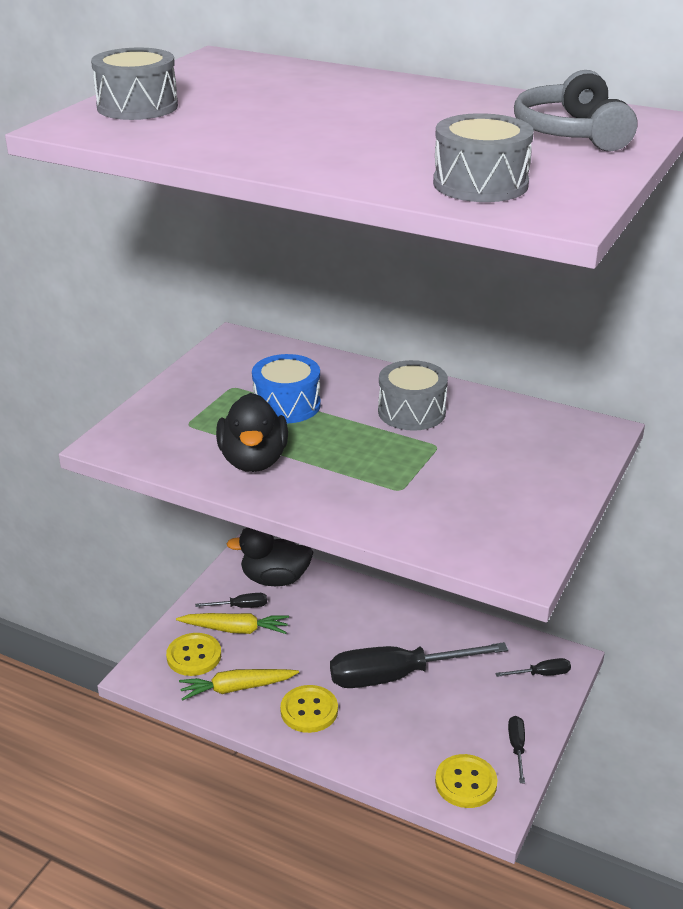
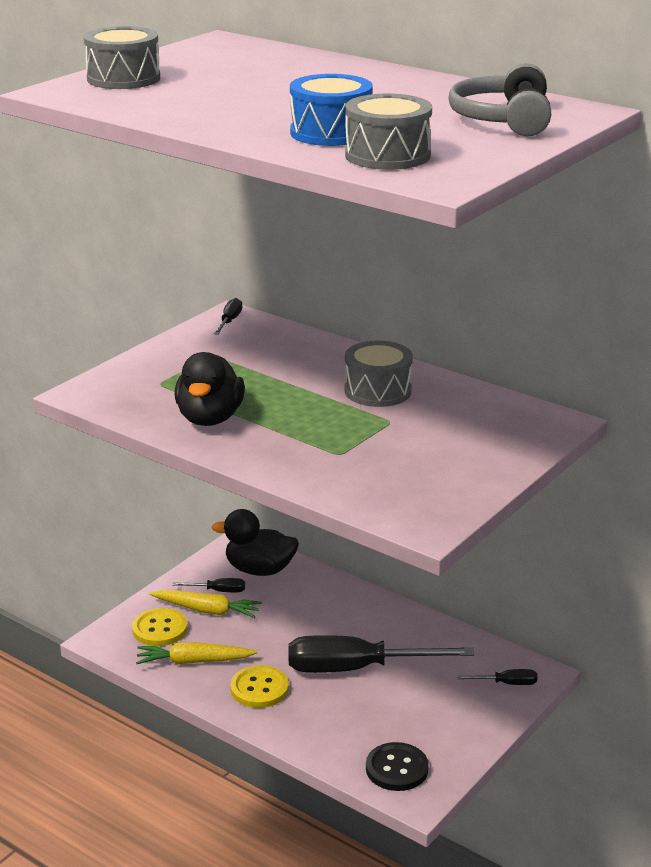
camera: 10 degrees right, 5 degrees down
blue drum [252,354,321,423] -> blue drum moved to [290,74,373,146]
yellow button [435,754,497,808] -> black button [366,742,429,791]
black screwdriver [508,716,525,783] -> black screwdriver moved to [214,298,242,335]

